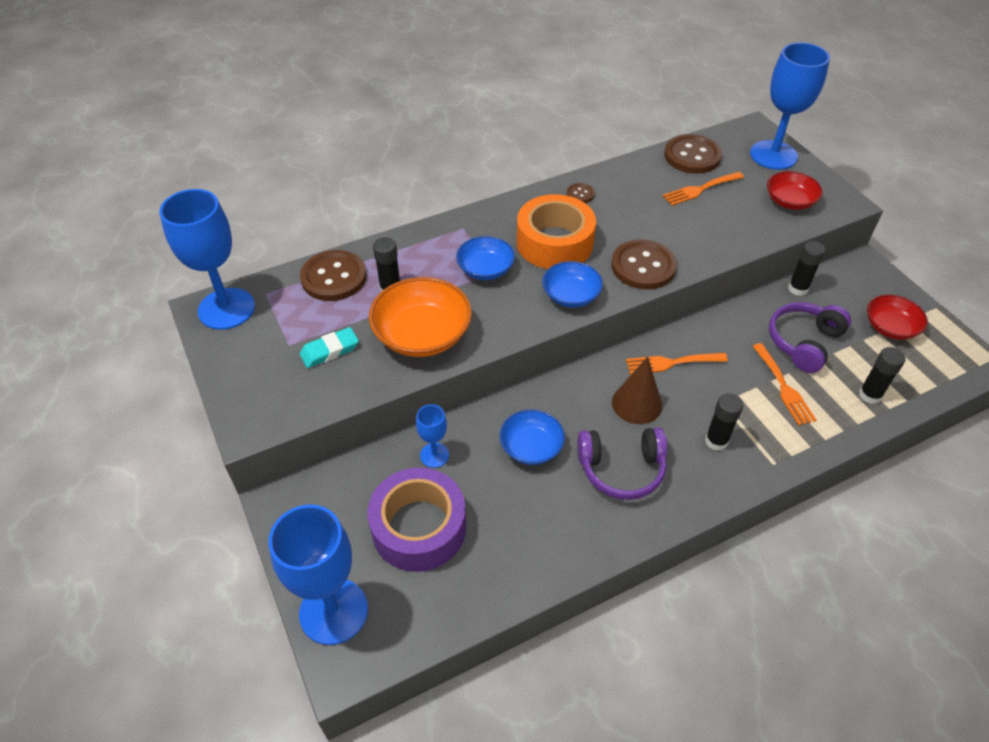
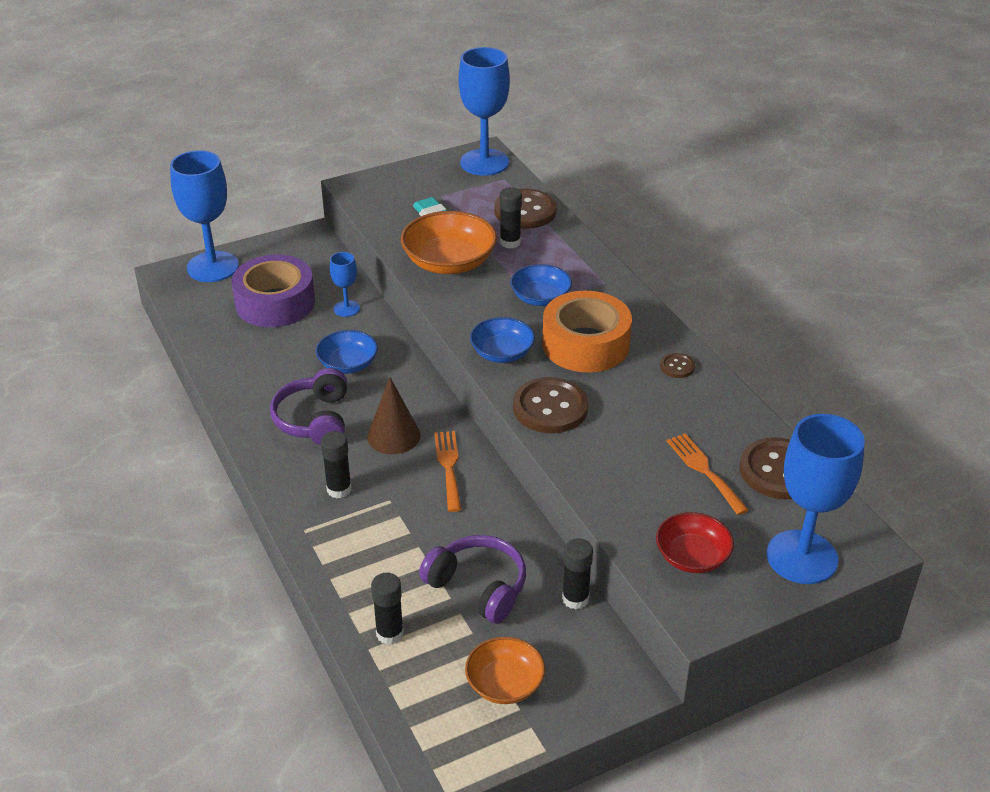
camera: 90 degrees right, 10 degrees down
orange fork [753,343,817,425] -> none
red bowl [867,294,928,340] -> orange bowl [465,637,545,704]

